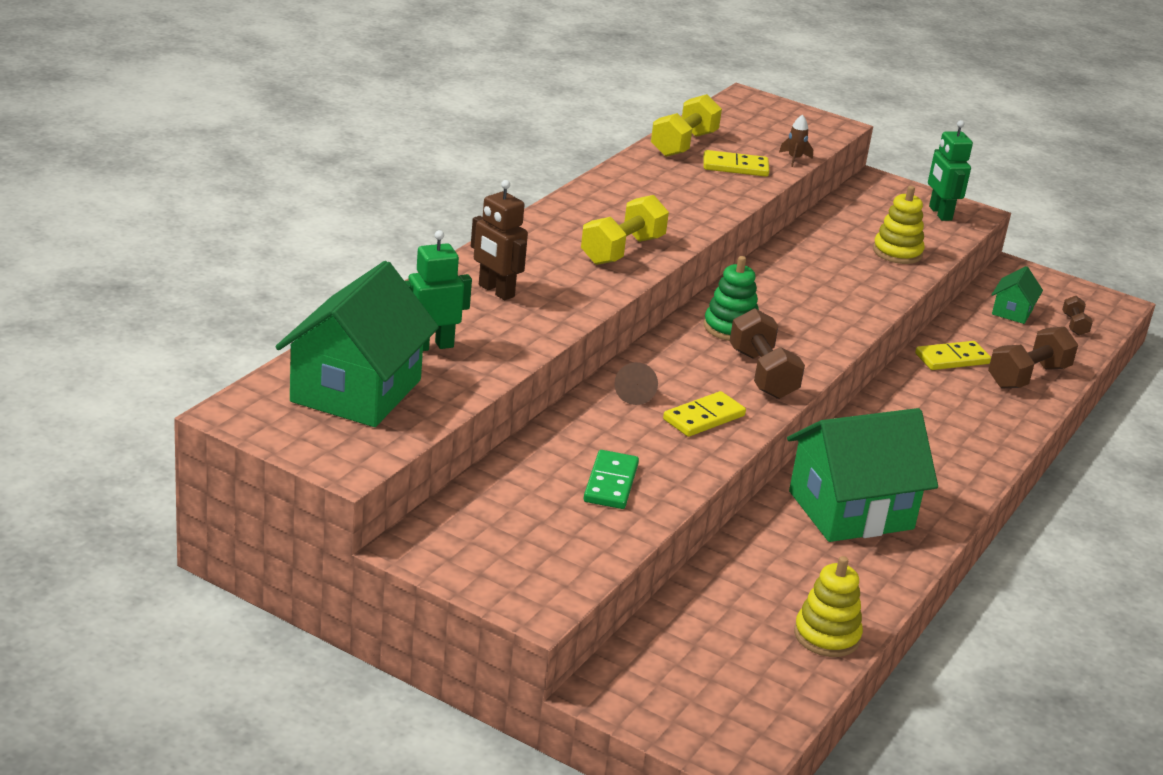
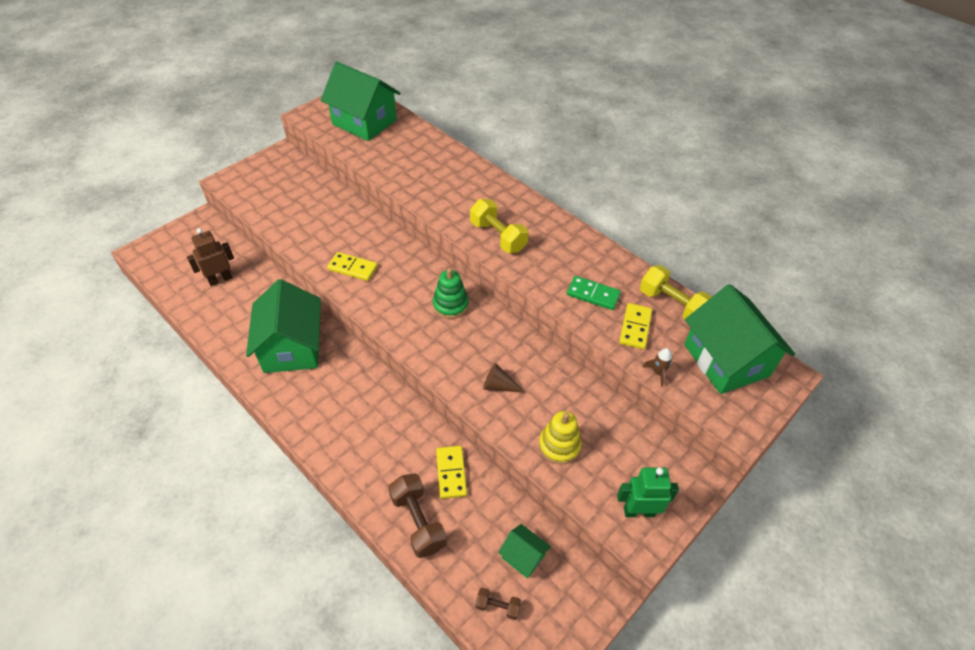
camera: 105 degrees right, 20 degrees up
green robot [405,230,472,351] -> none
brown robot [471,180,528,300] -> brown robot moved to [187,228,234,286]
green domino [584,450,639,509] -> green domino moved to [567,276,621,310]
brown cone [614,362,658,405] -> brown cone moved to [483,363,526,393]
yellow domino [663,391,746,437] -> yellow domino turned 45 degrees counterclockwise [327,252,378,281]
brown dumbbell [730,308,805,399] -> none
yellow stacking toy [794,556,863,657] -> none
none -> green house [684,284,795,394]

